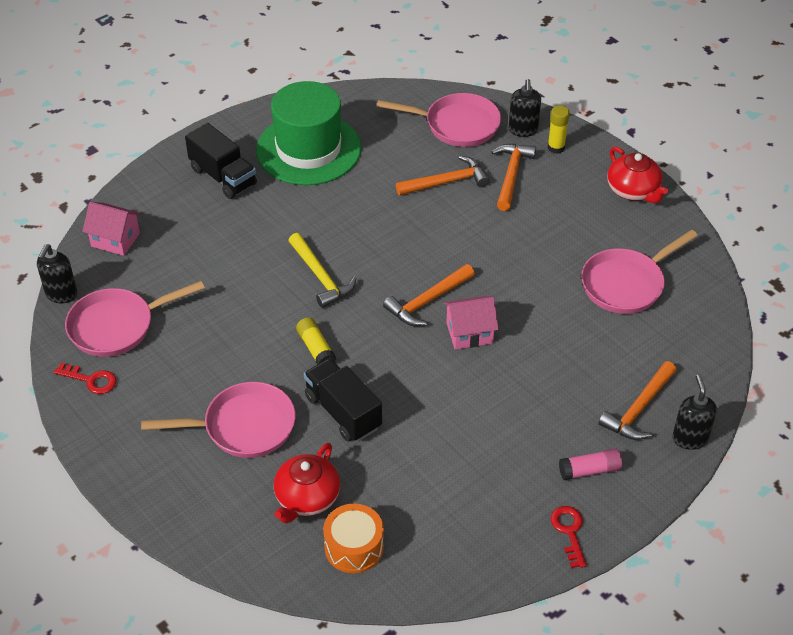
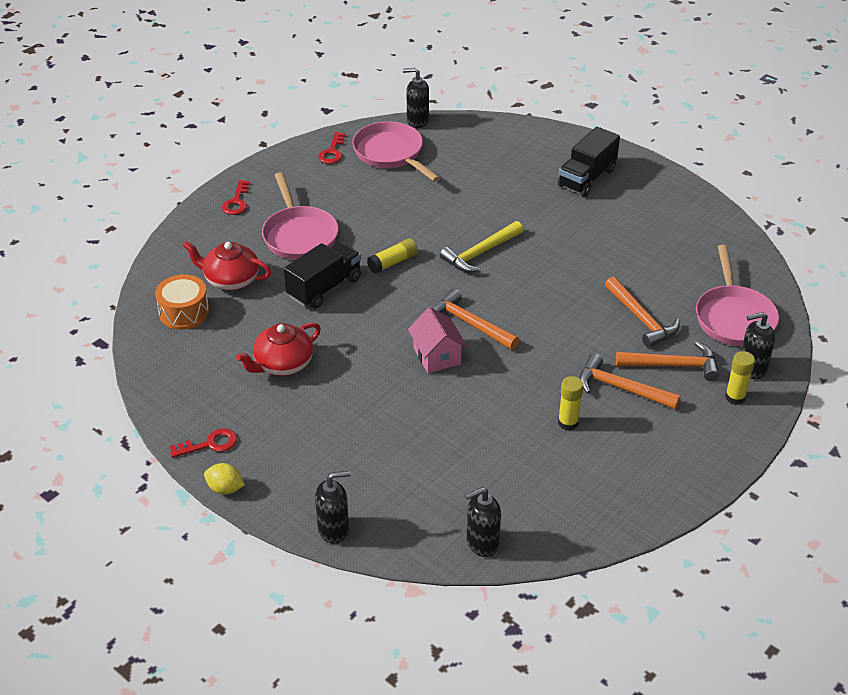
camera: 80 degrees right, 5 degrees down
pink house [82,202,141,256] -> none
green hat [256,81,361,185] -> none
pink glue stick [559,448,622,480] -> none
pink pan [581,229,698,314] -> none
orange hammer [598,361,677,440] -> orange hammer moved to [579,353,681,409]
red teapot [607,146,668,203] -> red teapot moved to [236,322,321,376]
none -> yellow lemon [204,463,245,495]
none -> red key [222,180,250,215]
none -> black soap dispenser [465,487,501,557]
none -> yellow glue stick [558,376,583,431]

